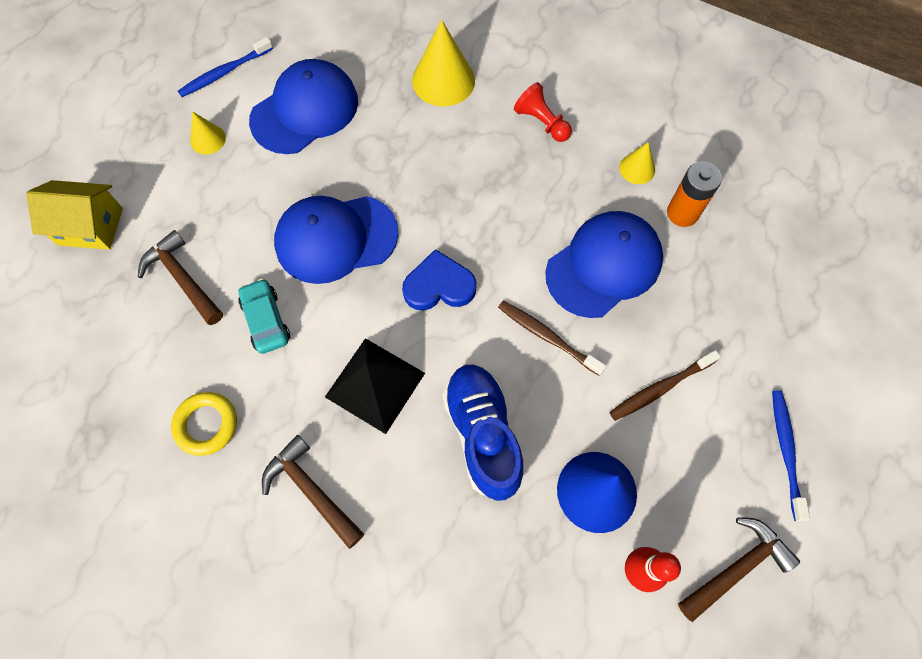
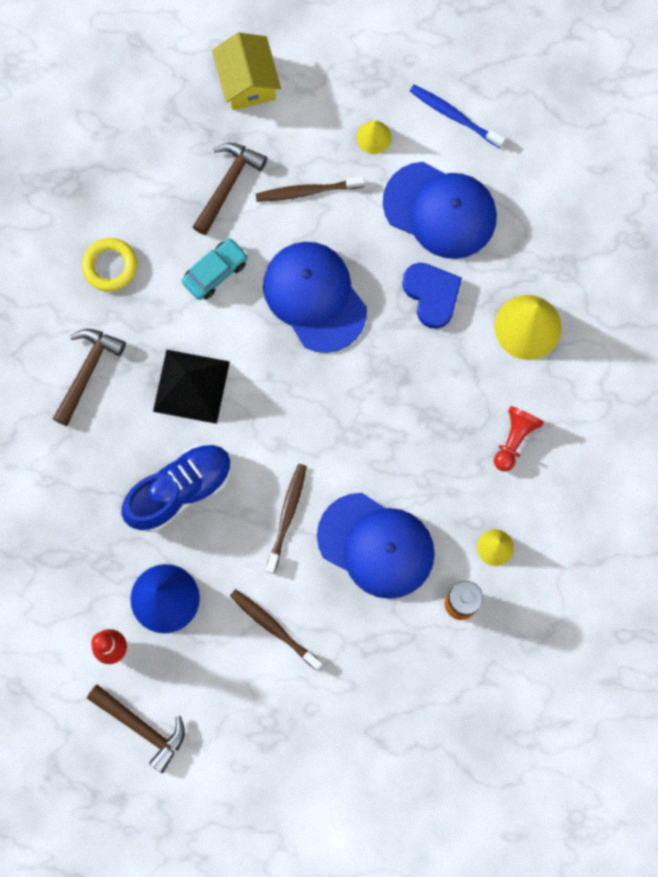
camera: 70 degrees right, 10 degrees up
blue heart [402,249,476,311] -> blue heart moved to [402,263,462,329]
blue toothbrush [772,390,810,522] -> none
none -> brown toothbrush [256,176,365,202]

